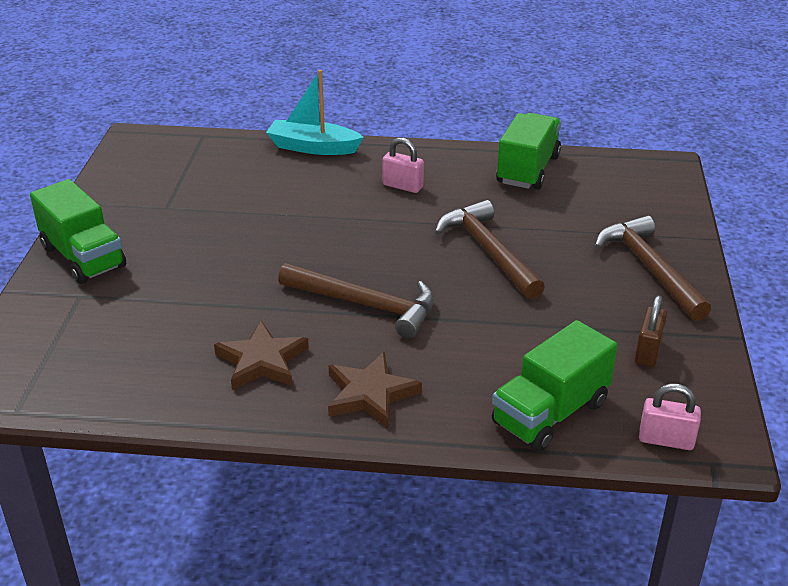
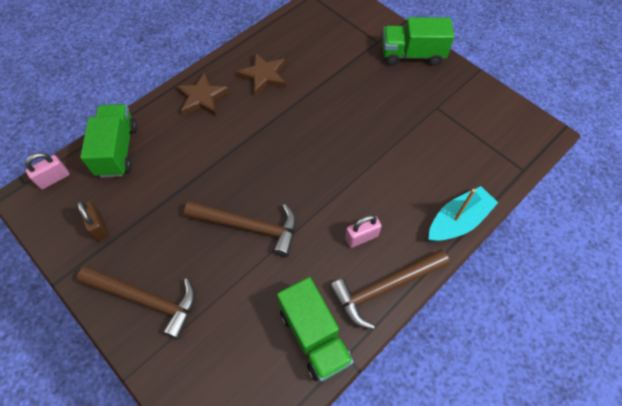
camera: 130 degrees right, 25 degrees up
brown hammer [278,263,434,339] -> brown hammer moved to [329,249,450,330]

